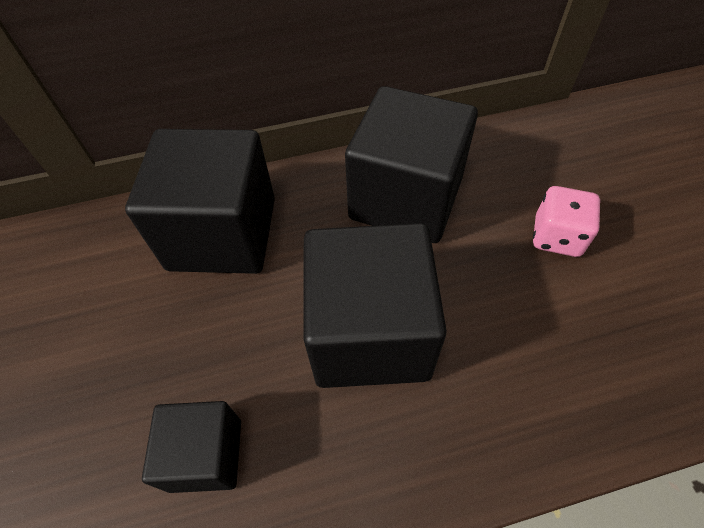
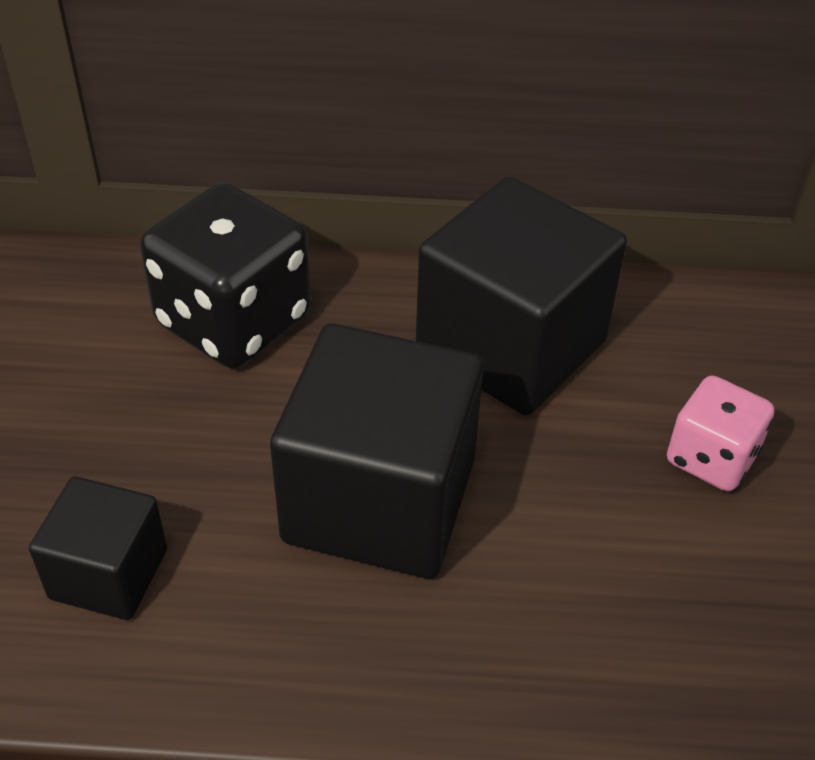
camera: 15 degrees right, 10 degrees down
black cube [125,129,275,274] -> black dice [140,183,311,368]

